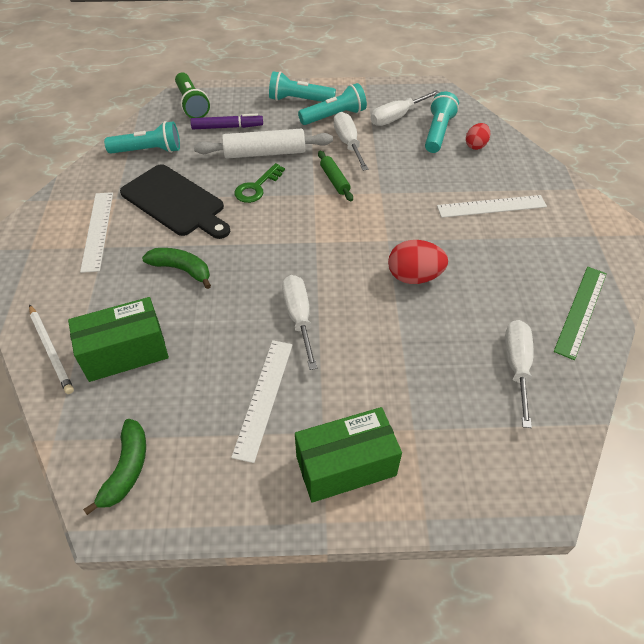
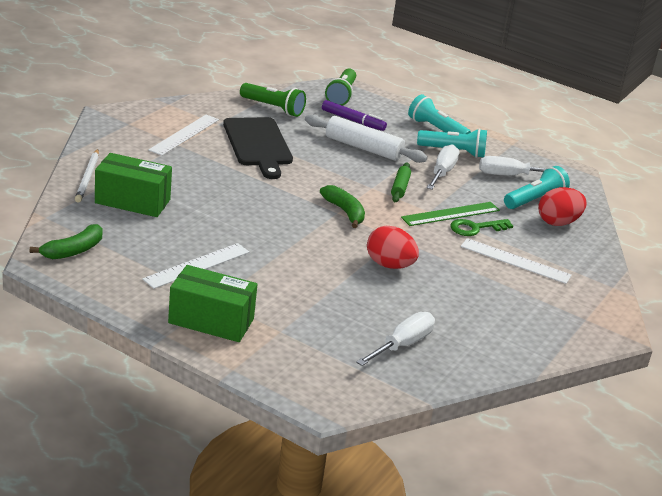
camera: 30 degrees right, 20 degrees down
turquoise flashlight [104,121,180,154] -> green flashlight [240,83,306,117]
green banana [142,248,211,289] -> green banana moved to [320,185,365,228]
green key [234,163,285,203] -> green key moved to [451,219,513,236]
white screwdriver [282,275,318,370] -> none
red egg [466,123,490,150] -> red egg [538,187,587,226], size x1.58
green ruler [554,267,607,360] -> green ruler moved to [401,202,500,226]

